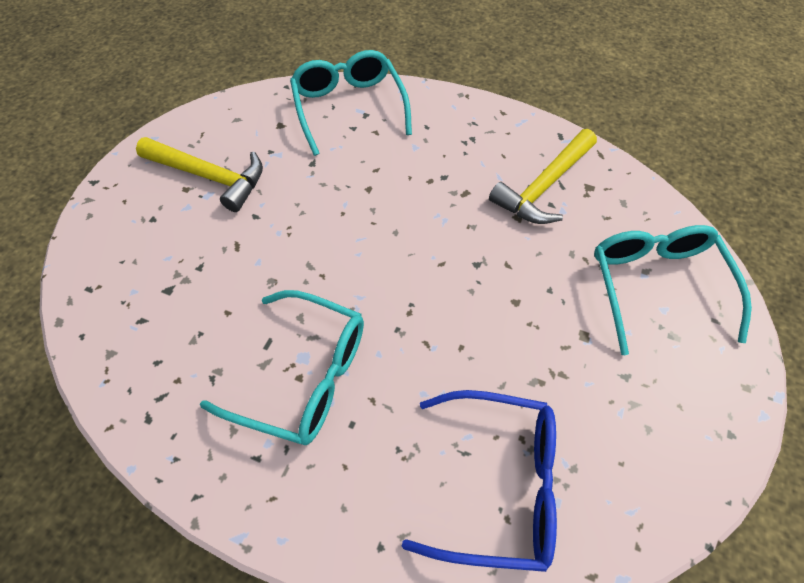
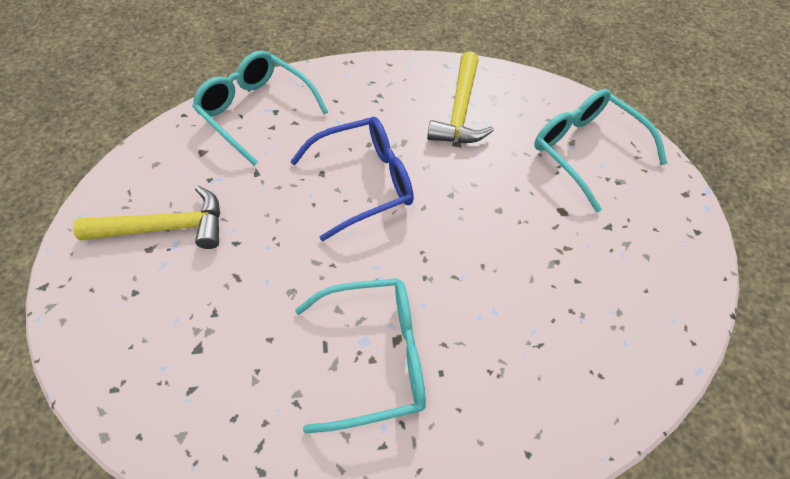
camera: 30 degrees left, 0 degrees up
blue glasses [402,390,557,572] -> blue glasses moved to [290,117,414,242]

